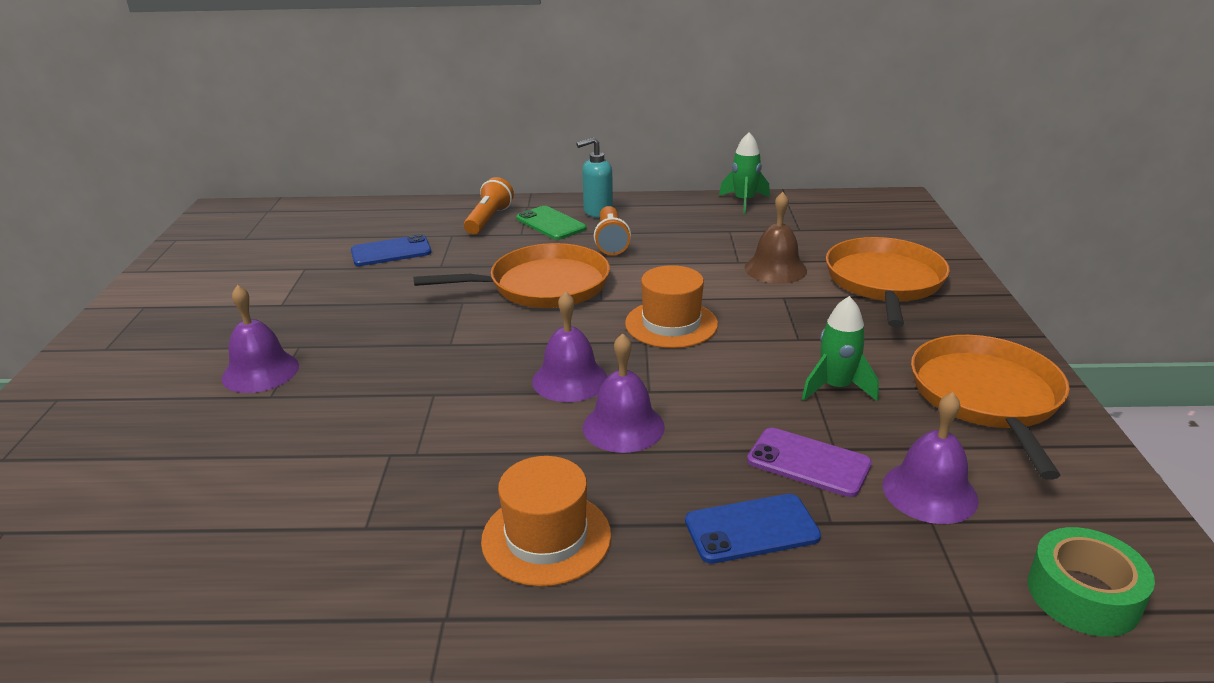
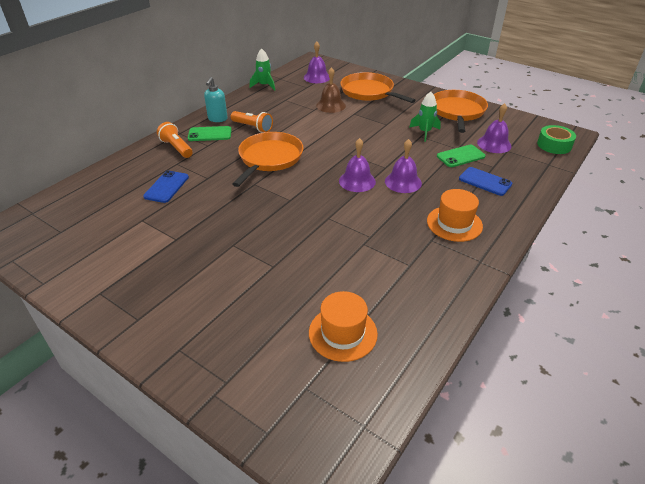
camera: 55 degrees left, 10 degrees up
purple bell [222,285,299,393] -> purple bell moved to [304,42,330,83]
orange hat [625,265,718,348] -> orange hat moved to [309,291,378,362]
blue phone [685,494,821,564] -> blue phone turned 75 degrees counterclockwise [459,167,512,196]
purple phone [747,428,872,497] -> green phone [437,145,486,167]
orange pan [911,335,1070,480] -> orange pan turned 60 degrees clockwise [434,90,488,133]

